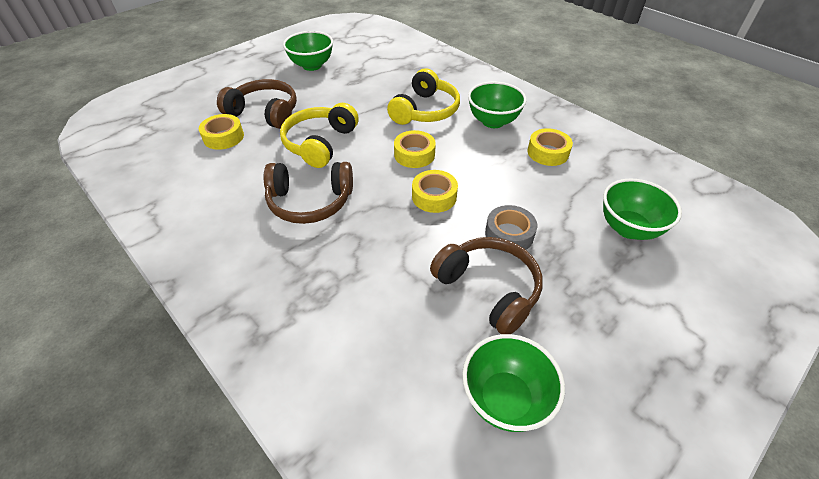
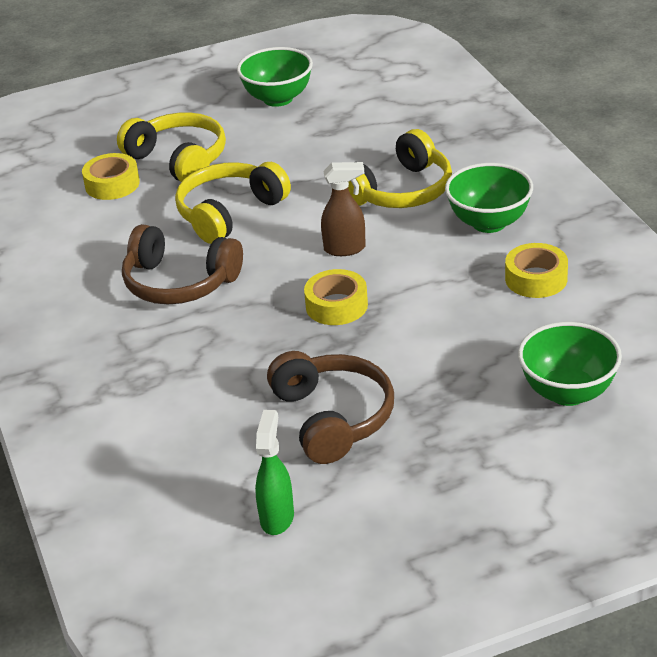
camera: 25 degrees right, 10 degrees down
brown headphones [217,79,297,129] -> yellow headphones [117,112,226,182]
yellow tape [394,130,436,168] -> brown spray bottle [321,162,366,256]
green bowl [462,334,565,432] -> green spray bottle [255,410,294,535]
grey tape [485,205,537,253] -> none

